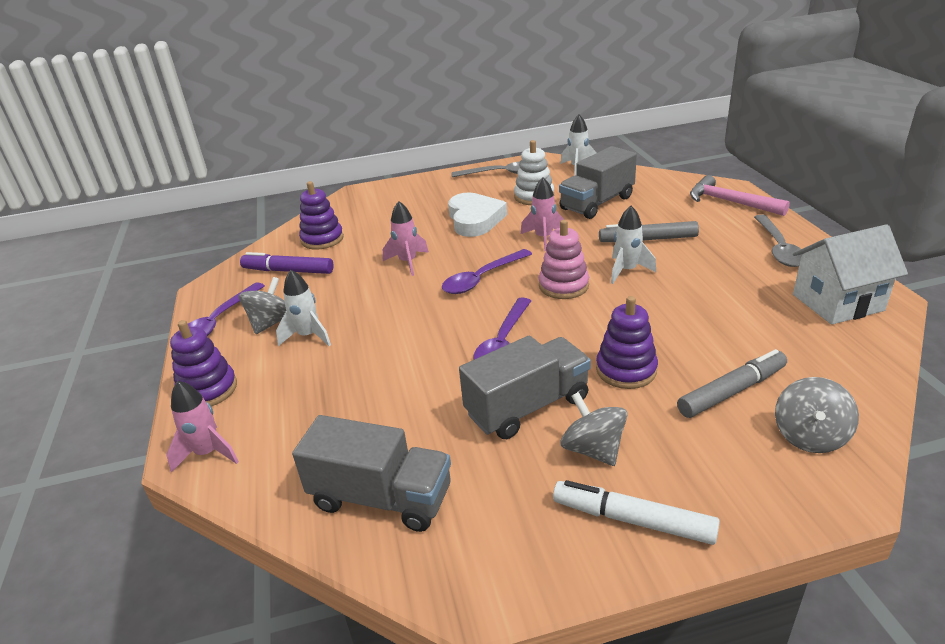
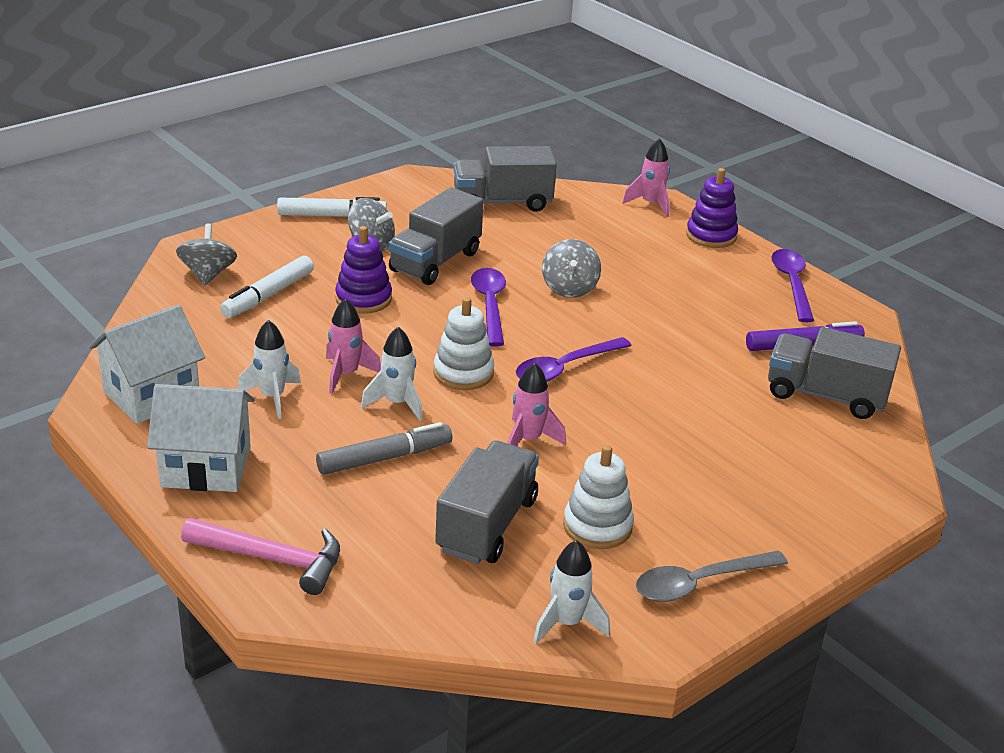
camera: 150 degrees right, 0 degrees up
grey spinning top [239,277,286,334] -> grey spinning top moved to [542,239,601,298]
white rocket [276,270,331,346] -> white rocket moved to [237,320,301,419]
purple stacking toy [299,181,344,250] -> grey truck [768,327,901,419]
pink rocket [383,201,429,276] -> pink rocket moved to [326,298,381,394]
purple spoon [442,249,532,294] -> purple spoon turned 150 degrees counterclockwise [516,337,631,382]
white heart [448,192,507,237] -> none
pink stacking toy [539,220,589,299] -> white stacking toy [433,297,494,390]
grey marker [677,349,787,418] -> white marker [220,256,314,318]
grey spoon [754,215,802,267] -> white house [147,384,255,492]

